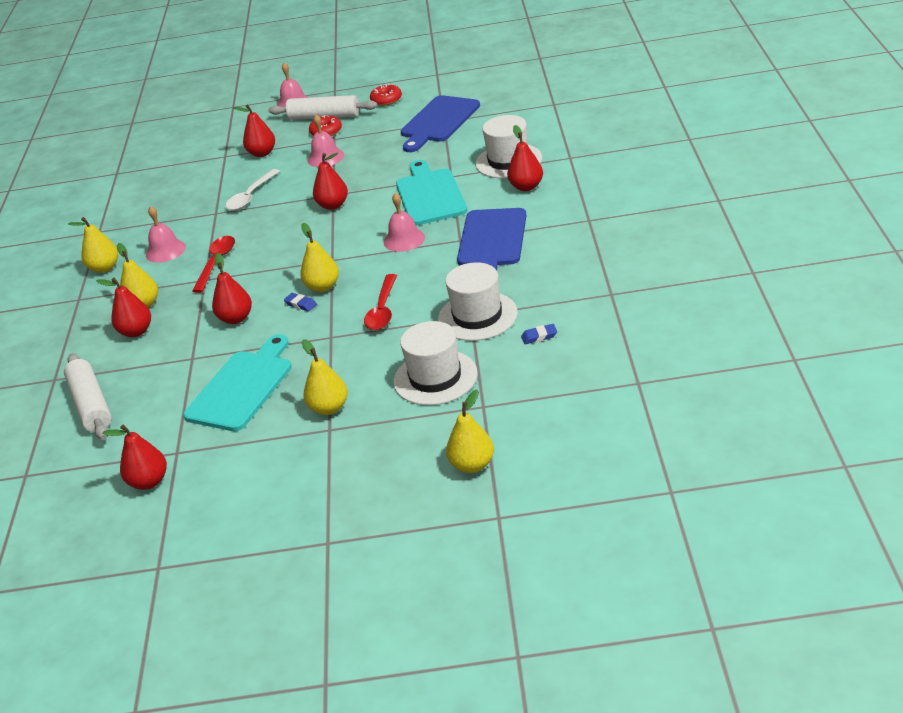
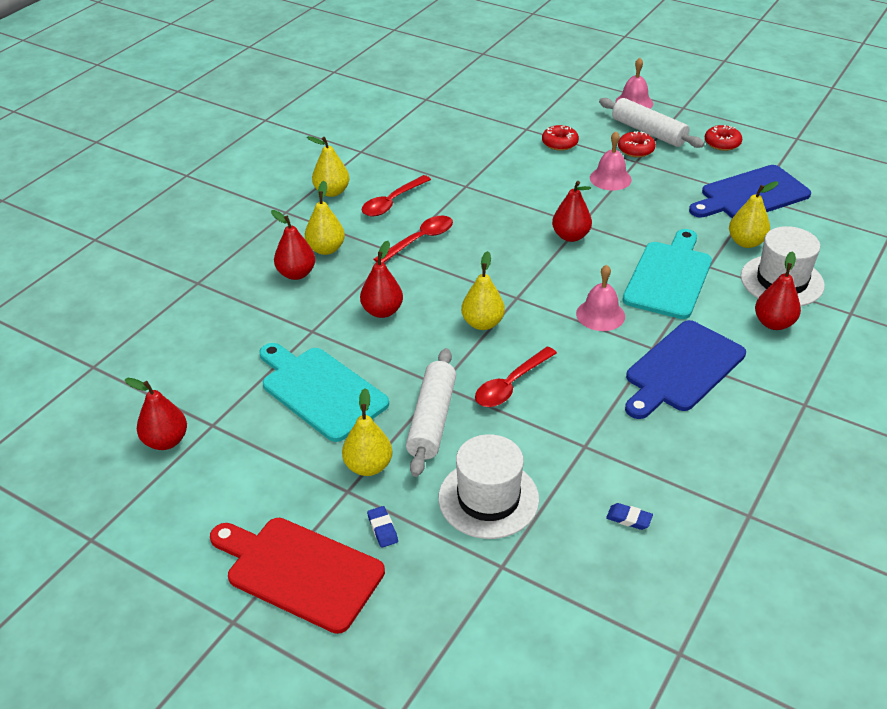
camera: 30 degrees right, 5 degrees up
white rolling pin [64,353,112,440] -> white rolling pin moved to [406,348,456,477]
pink bell [146,206,186,263] -> red spoon [362,175,431,216]
turquoise cutting board [183,334,292,431] -> turquoise cutting board turned 105 degrees counterclockwise [259,343,389,442]
white spoon [226,169,280,210] -> none
red pear [233,104,275,157] -> red donut [542,125,579,151]
blue eraser [284,293,317,312] -> blue eraser moved to [367,506,398,548]
white hat [438,262,518,341] -> none
yellow pear [446,390,494,473] -> yellow pear moved to [729,181,778,248]
none -> red cutting board [210,518,385,634]

